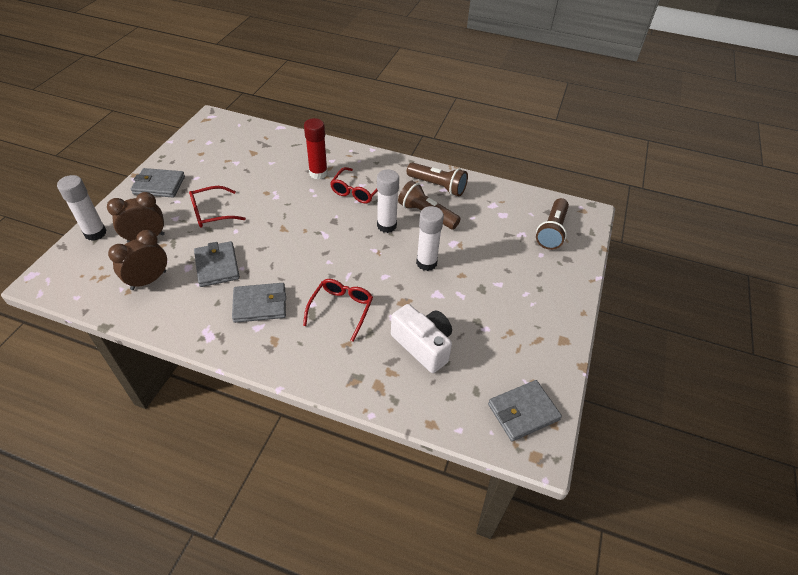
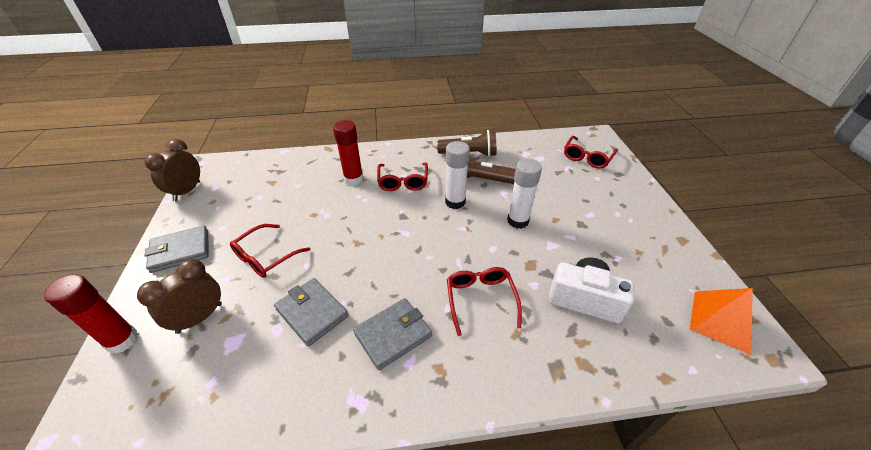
camera: 25 degrees left, 5 degrees down
white glue stick [57,175,107,241] -> red glue stick [44,274,138,354]
brown clock [108,230,167,290] -> brown clock moved to [145,139,200,201]
grey wallet [488,380,562,442] -> orange pyramid [690,288,752,355]
brown flashlight [536,198,569,250] -> red glasses [564,136,618,169]

